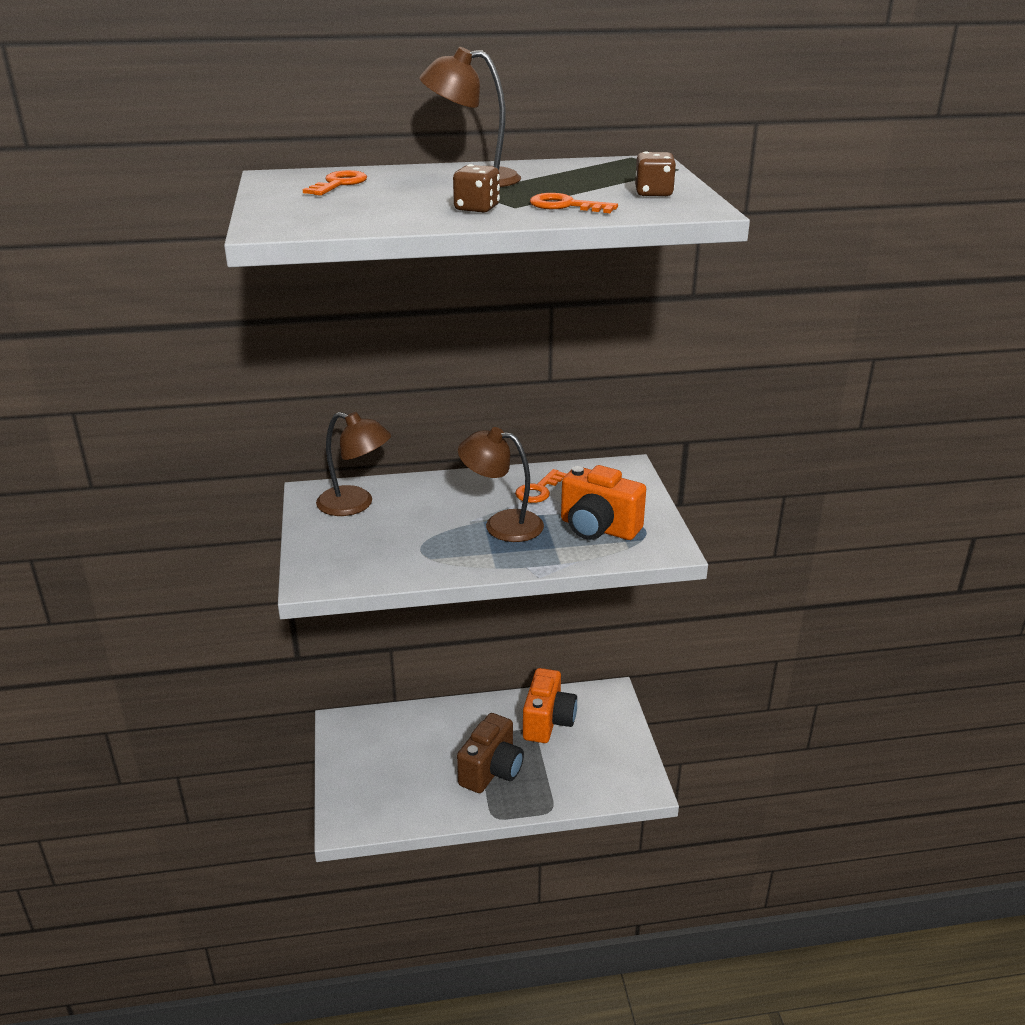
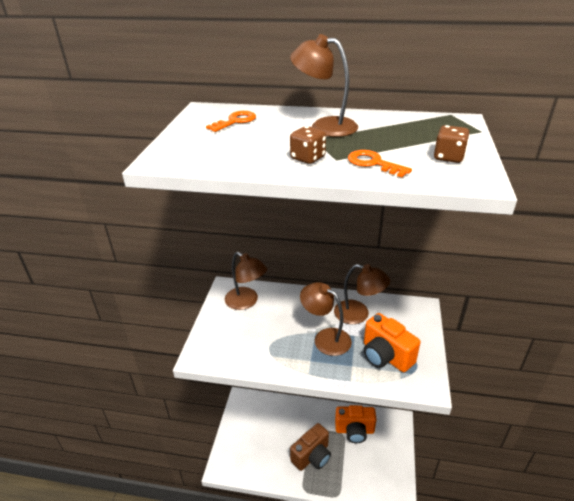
camera: 20 degrees right, 5 degrees up
orange key [515,469,567,503] -> brown lamp [334,264,390,324]
orange camera [523,668,577,743] -> orange camera turned 60 degrees clockwise [335,405,376,443]

